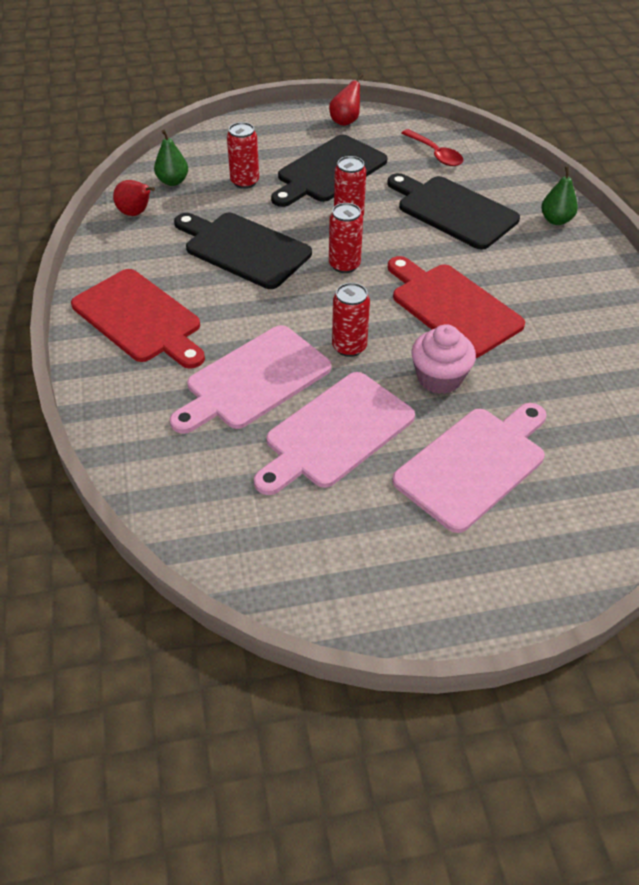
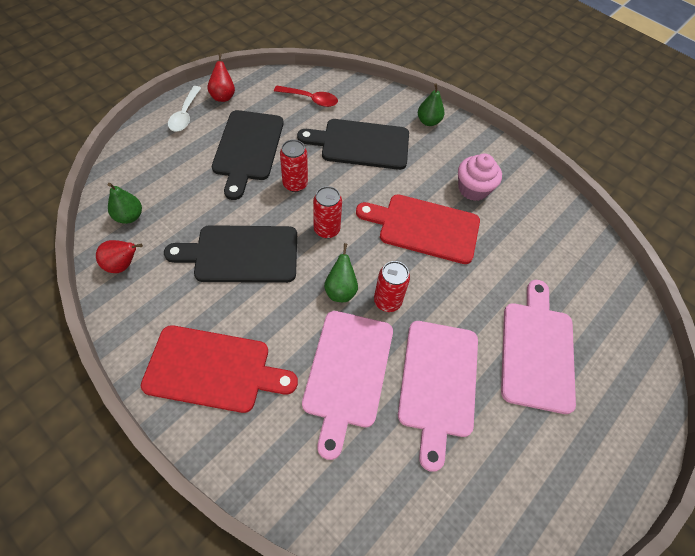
camera: 40 degrees left, 10 degrees up
red can [227,122,259,189] -> none
pink cupcake [411,324,476,394] -> pink cupcake moved to [458,154,502,201]
none -> white spoon [168,86,201,132]
none -> green pear [324,243,358,302]

